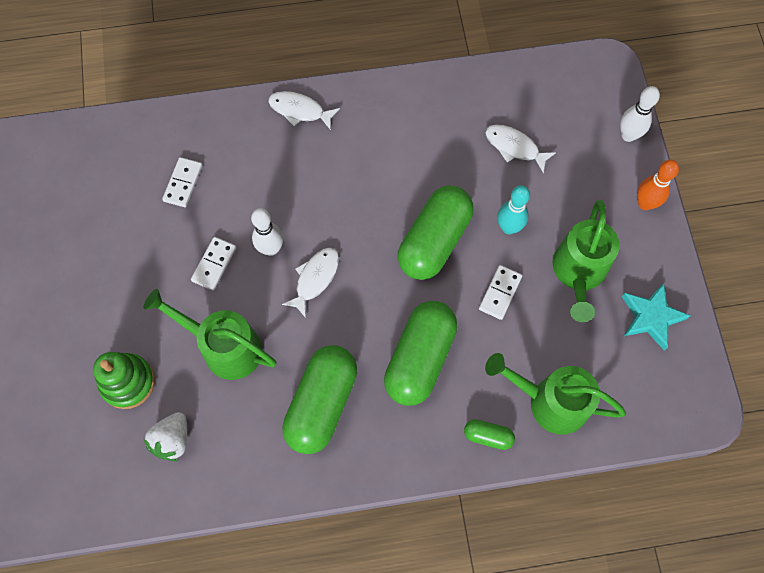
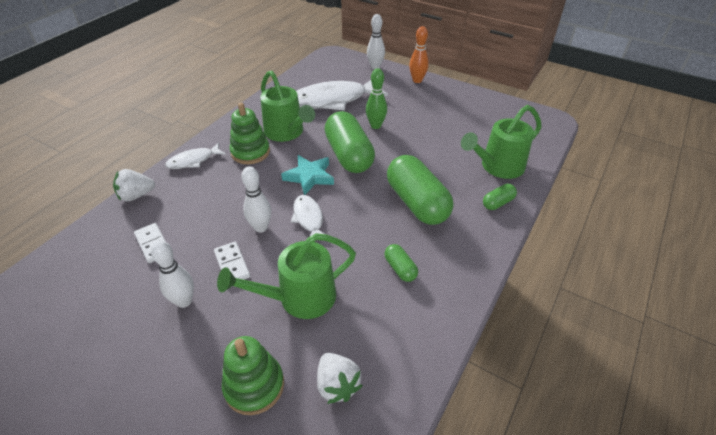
camera: 50 degrees left, 25 degrees down
green capsule [282,345,357,454] -> green capsule [384,244,418,282], size x0.45
white domino [479,265,522,320] -> none
white fish [485,125,556,174] -> white fish [296,80,388,110], size x1.95
turquoise bowling pin [497,185,530,234] -> green bowling pin [366,68,387,129]
green watering can [552,200,619,322] -> green watering can moved to [260,70,315,142]
turquoise star [622,283,690,351] -> turquoise star moved to [281,155,334,195]
none -> white strawberry [113,169,155,202]
none -> white bowling pin [151,240,194,308]
none -> green stacking toy [230,103,270,164]

